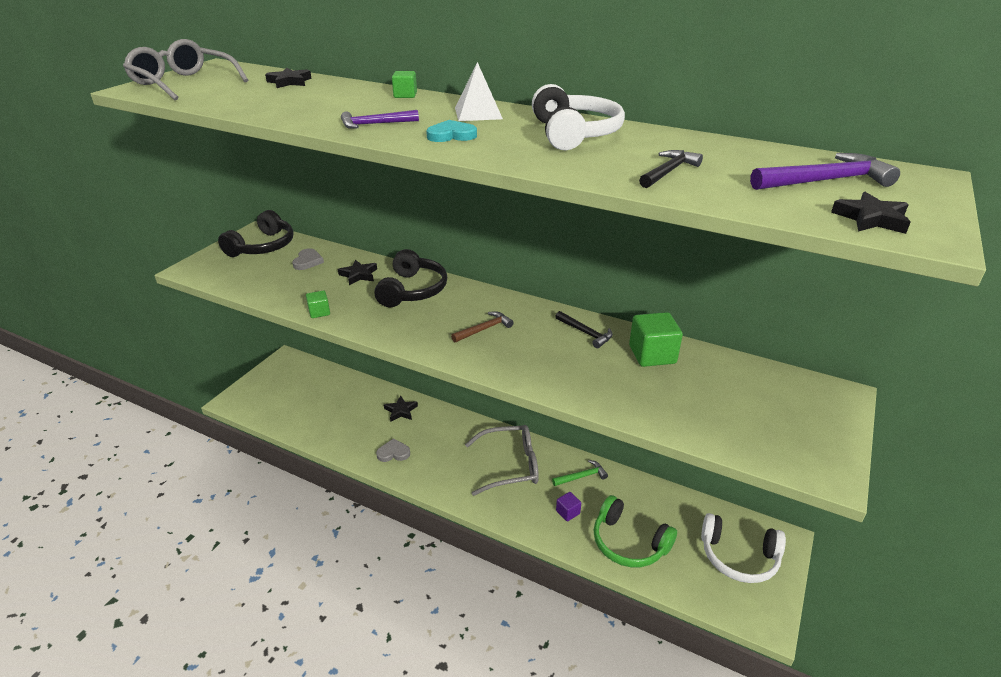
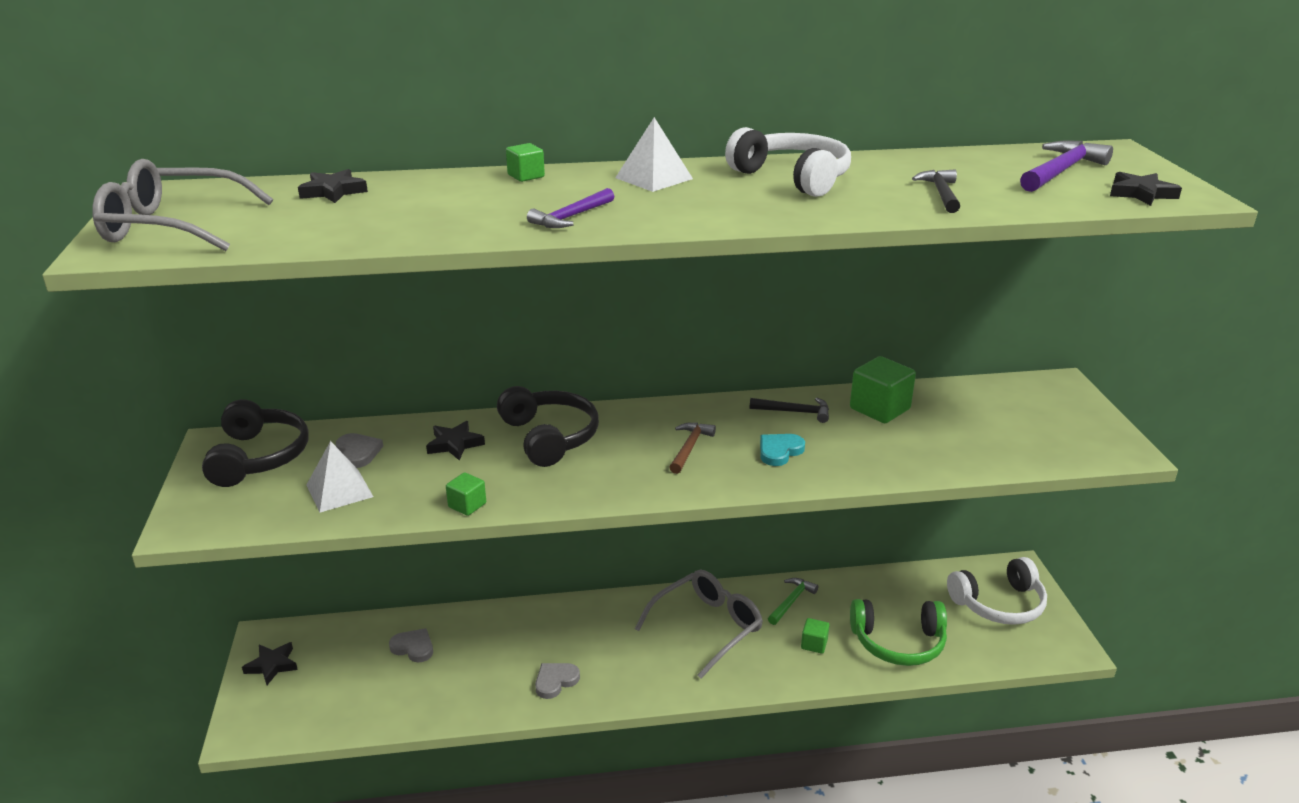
camera: 35 degrees left, 5 degrees down
black star [384,396,418,422] -> black star moved to [242,642,298,685]
turquoise heart [426,120,477,142] -> turquoise heart moved to [760,434,805,466]
purple cube [556,492,581,521] -> green cube [801,618,829,654]
none -> white pyramid [306,441,373,513]
none -> grey heart [389,628,433,662]

